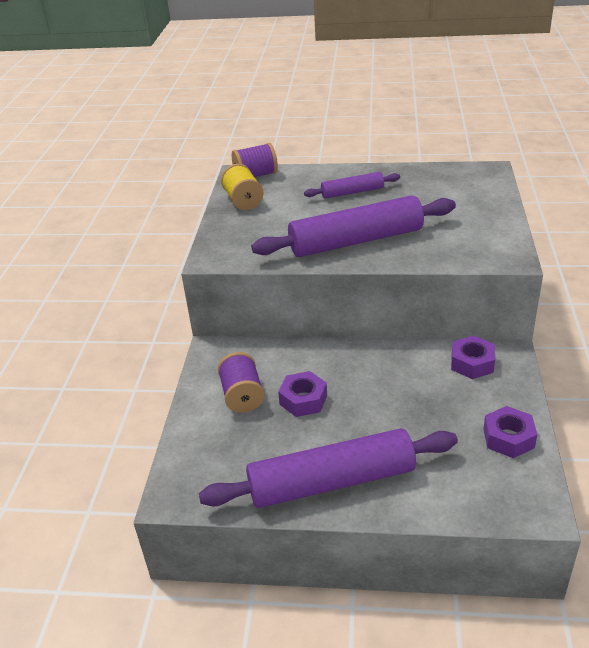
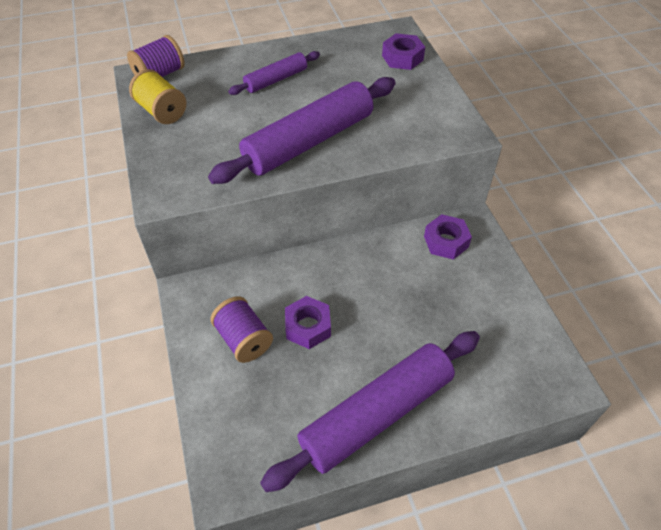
camera: 25 degrees left, 15 degrees up
purple nut [483,406,537,458] -> purple nut moved to [382,33,425,70]

